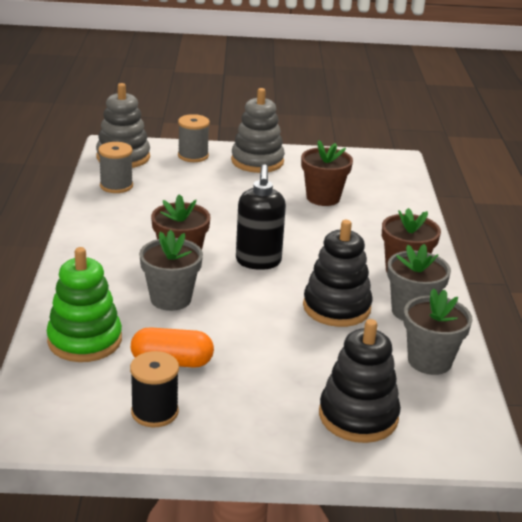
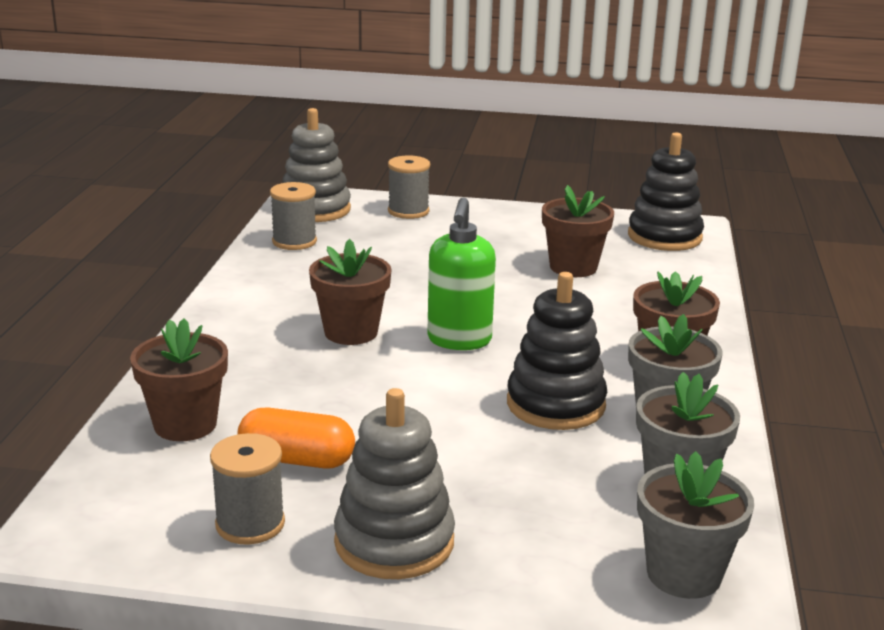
camera: 10 degrees right, 5 degrees down
green stacking toy [47,247,122,362] -> brown flower pot [130,318,228,441]
black spool [130,351,179,427] -> grey spool [210,433,285,545]
grey flower pot [139,230,203,311] -> grey flower pot moved to [637,451,754,599]
grey stacking toy [231,88,285,173] -> grey stacking toy moved to [334,388,455,579]
black soap dispenser [236,164,286,270] -> green soap dispenser [427,197,496,350]
black stacking toy [319,319,401,443] -> black stacking toy moved to [628,132,704,251]

